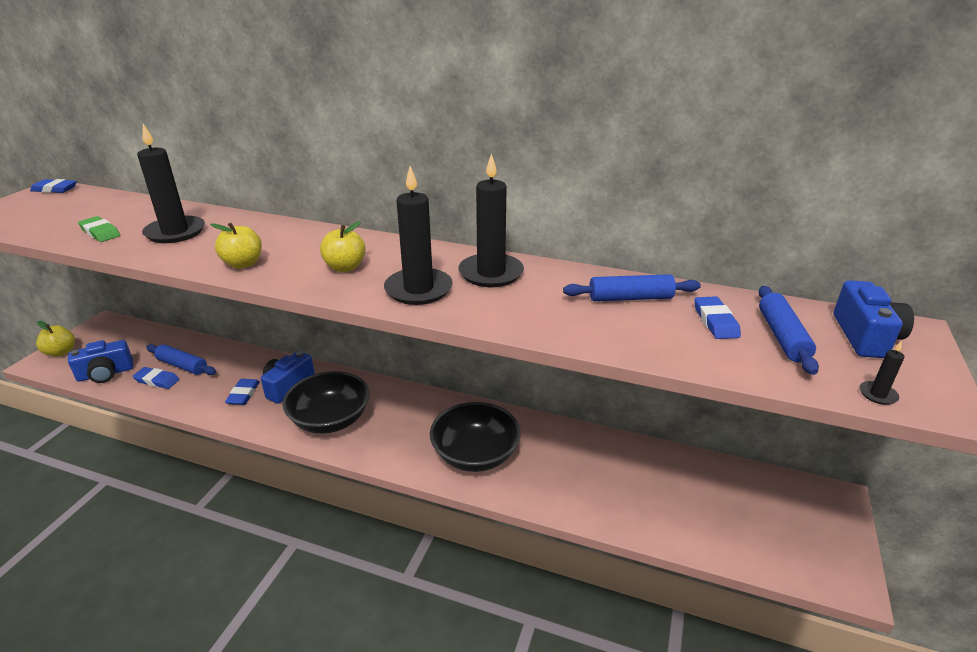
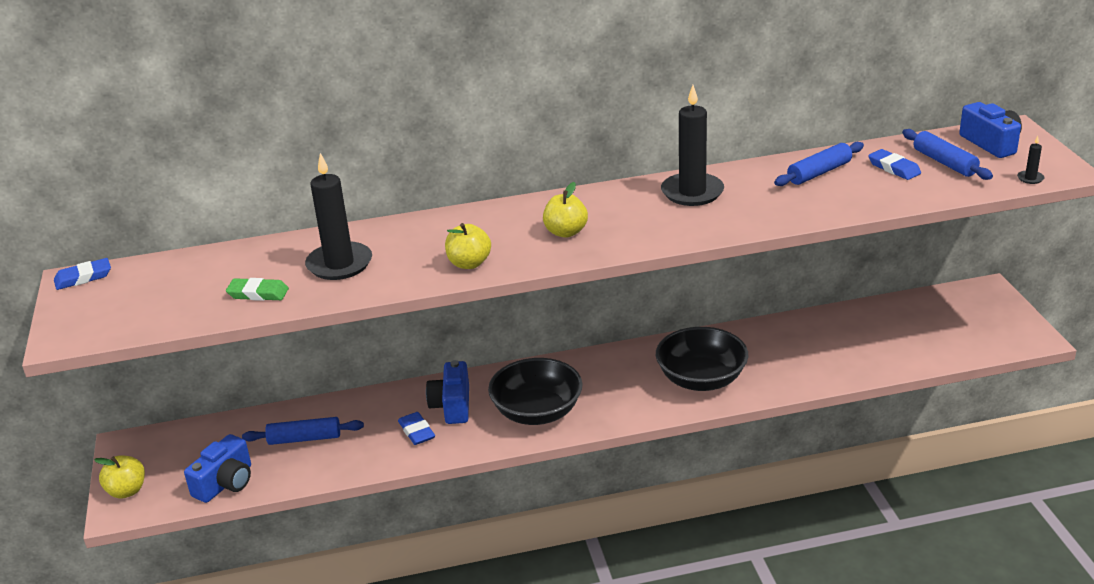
camera: 30 degrees left, 0 degrees up
blue eraser [132,367,180,389] -> none
black candle [384,166,453,305] -> none

